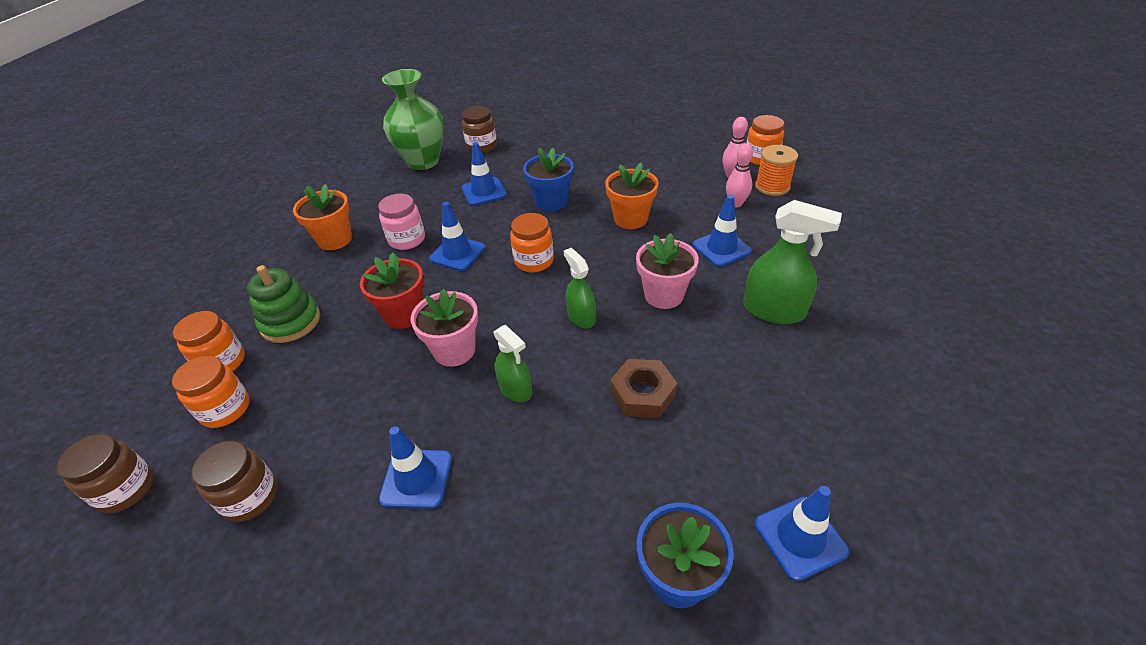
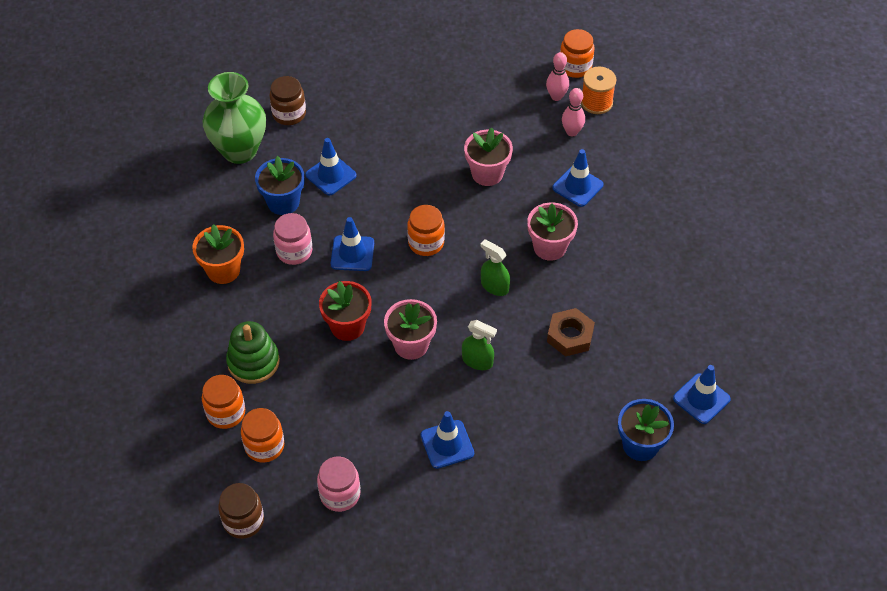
camera: 25 degrees left, 10 degrees up
brown jar [191,441,278,522] -> pink jar [317,457,360,512]
blue flower pot [523,148,574,211] -> blue flower pot moved to [255,156,304,215]
orange flower pot [605,163,659,229] -> pink flower pot [464,127,513,186]
green spray bottle [743,200,842,324] -> none

